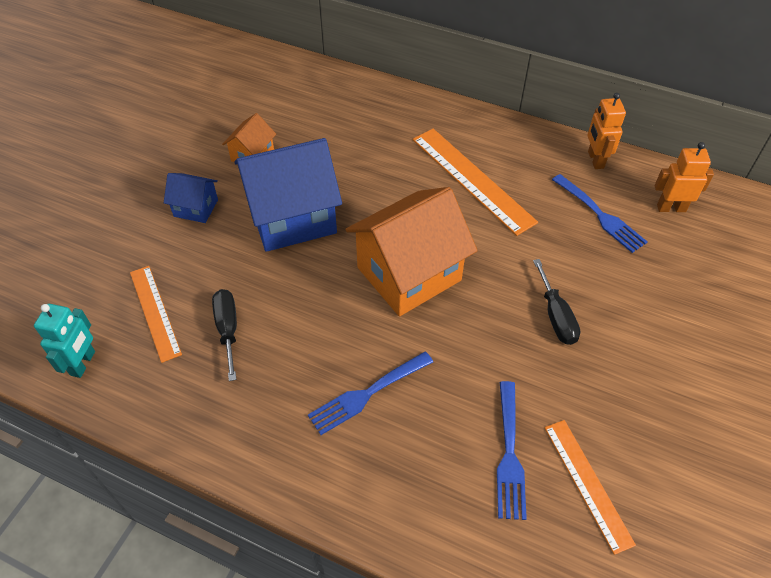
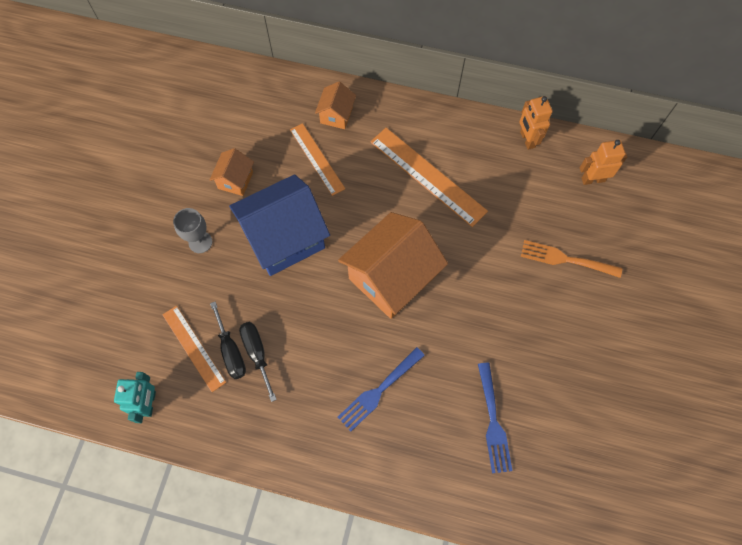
camera: 10 degrees left, 15 degrees up
blue house [164,173,218,223] -> grey goblet [173,208,212,253]
black screwdriver [533,259,580,345] -> black screwdriver moved to [210,302,246,379]
orange ruler [545,420,636,555] -> orange ruler moved to [290,123,345,196]
blue fork [552,174,647,253] -> none
none -> orange house [315,82,356,129]
none -> orange fork [521,240,622,278]

